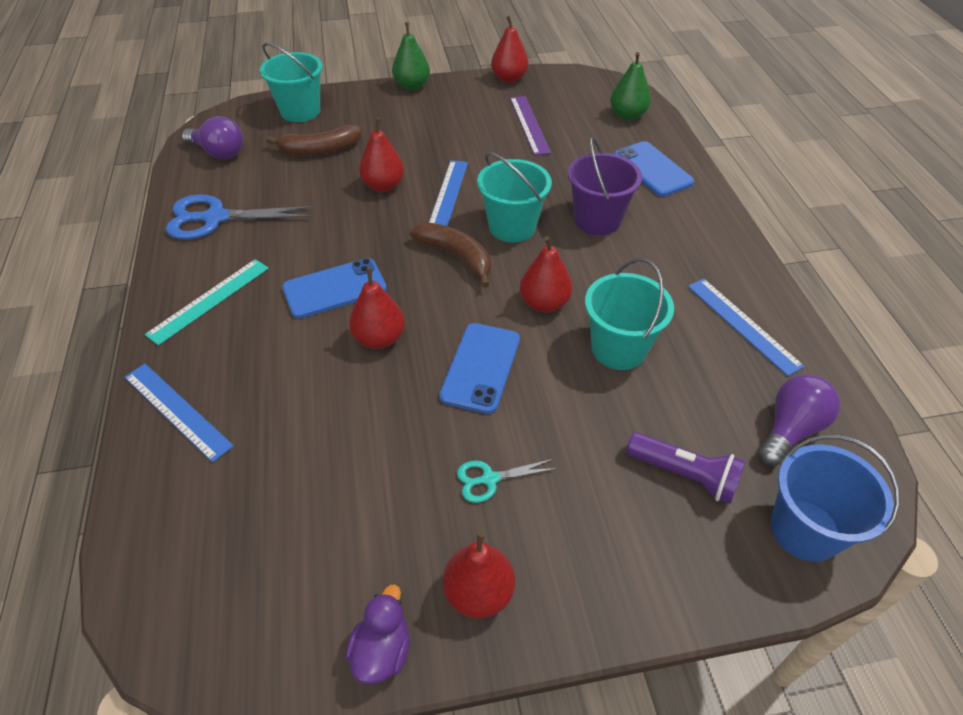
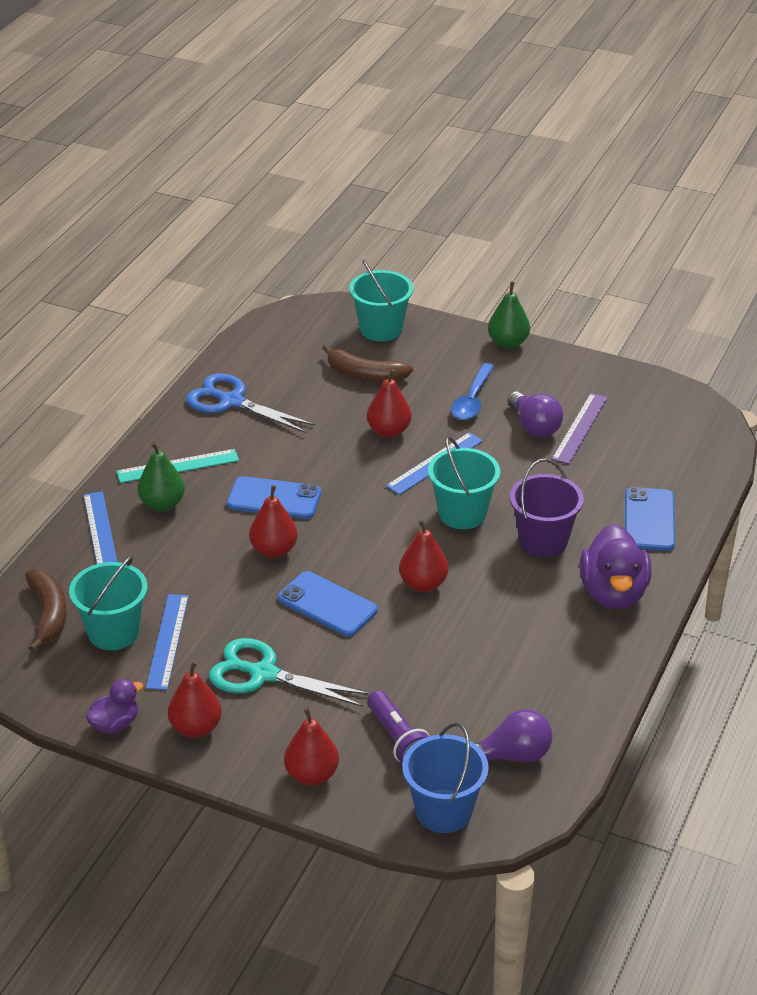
camera: 35 degrees right, 10 degrees down
purple light bulb [182,116,243,159] -> purple light bulb moved to [508,391,563,437]
brown banana [410,223,491,288] -> brown banana moved to [25,569,67,652]
blue phone [439,323,520,414] -> blue phone turned 75 degrees clockwise [278,571,378,637]
turquoise scissors [457,459,558,503] -> turquoise scissors [209,638,370,707], size x1.95
red pear [491,16,528,83] -> red pear moved to [284,708,339,786]
turquoise bucket [585,258,674,370] -> turquoise bucket moved to [69,555,148,650]
green pear [610,52,651,121] -> green pear moved to [138,442,185,511]
blue ruler [688,279,805,376] -> blue ruler moved to [146,594,189,690]
none -> blue spoon [451,363,495,420]
none -> purple duck [580,524,652,609]

